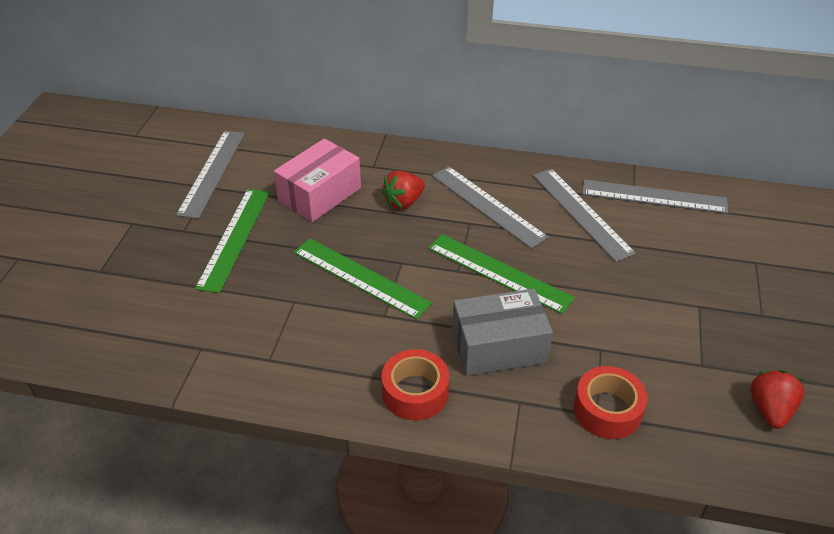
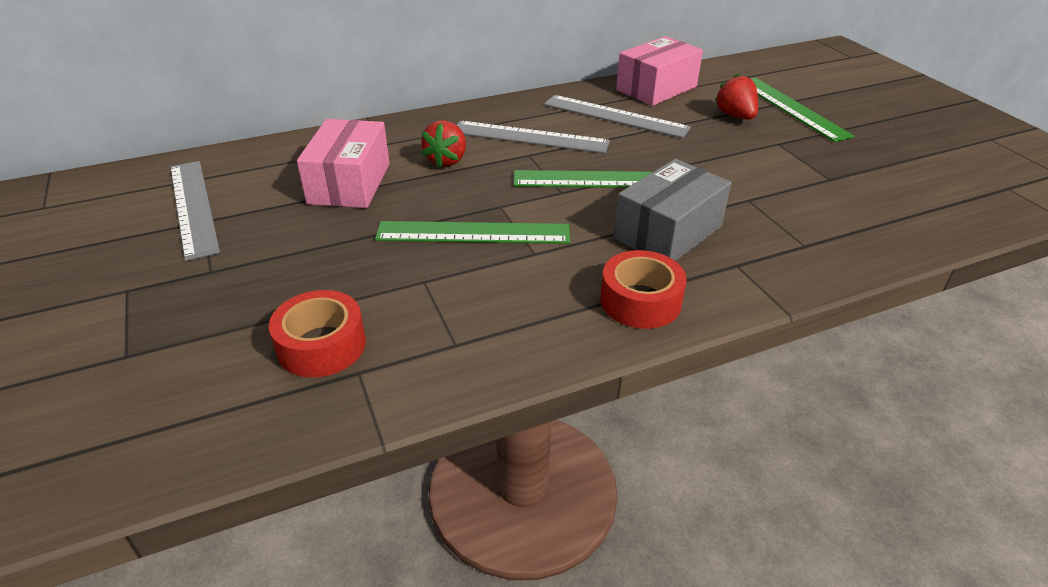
camera: 35 degrees left, 5 degrees down
green ruler [195,189,270,293] -> green ruler moved to [751,78,854,142]
red tape [574,366,648,439] -> red tape moved to [269,290,366,378]
grey ruler [582,179,728,214] -> pink box [616,36,703,106]
red strawberry [750,370,805,429] -> red strawberry moved to [714,74,758,120]

